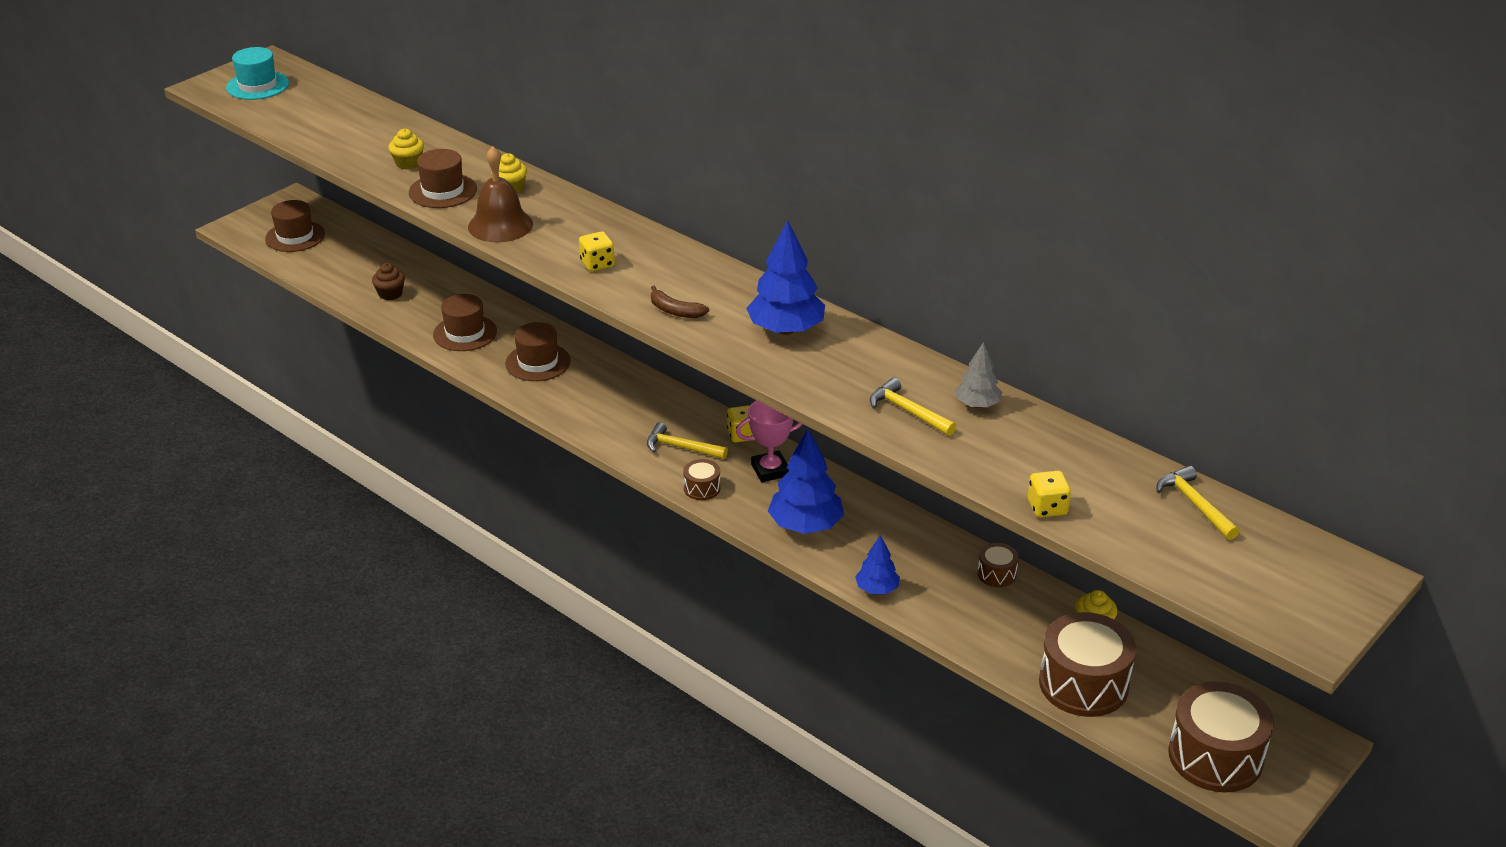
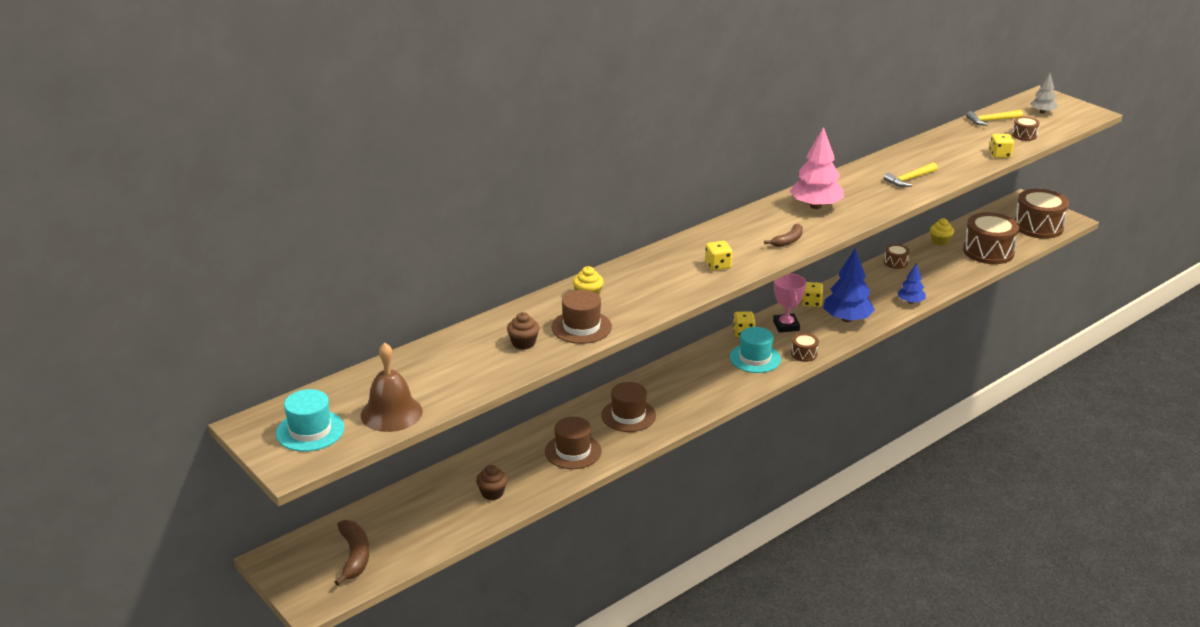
camera: 80 degrees left, 5 degrees down
brown hat [265,200,325,252] -> brown banana [335,520,369,586]
yellow cupcake [389,129,424,169] -> brown cupcake [507,312,540,350]
brown bell [468,146,533,243] -> brown bell moved to [361,342,423,432]
yellow hammer [647,422,728,459] -> turquoise hat [729,327,781,373]
blue tree [746,220,825,335] -> pink tree [790,127,844,209]
grey tree [955,342,1002,408] -> grey tree moved to [1030,73,1057,114]
none -> yellow dice [802,282,823,307]
none -> brown drum [1012,116,1040,141]

